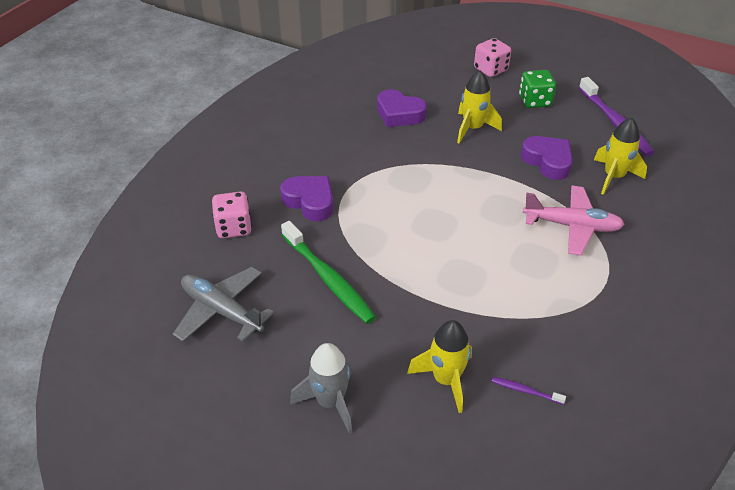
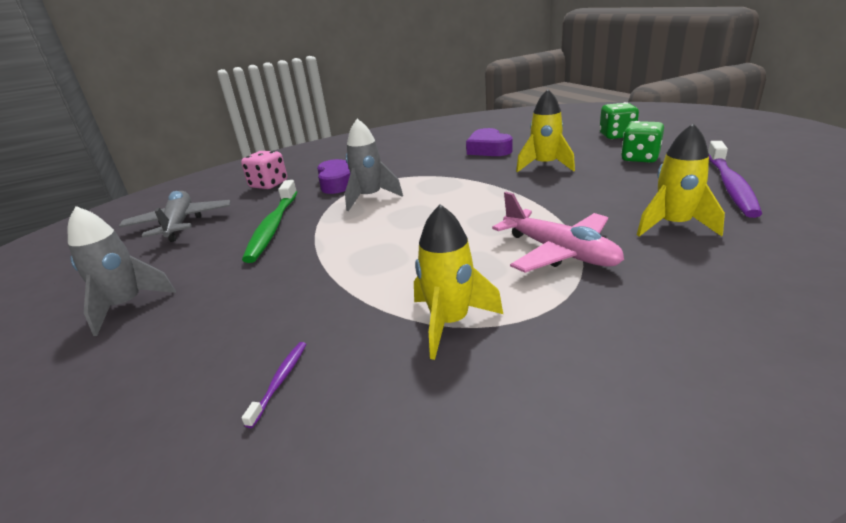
camera: 40 degrees right, 15 degrees down
yellow rocket [407,320,472,413] -> yellow rocket moved to [414,204,503,360]
pink dice [474,38,511,77] -> green dice [599,102,639,139]
purple toothbrush [491,377,566,405] -> purple toothbrush turned 45 degrees clockwise [242,342,306,428]
purple heart [521,136,573,180] -> none
none -> grey rocket [345,119,403,211]

